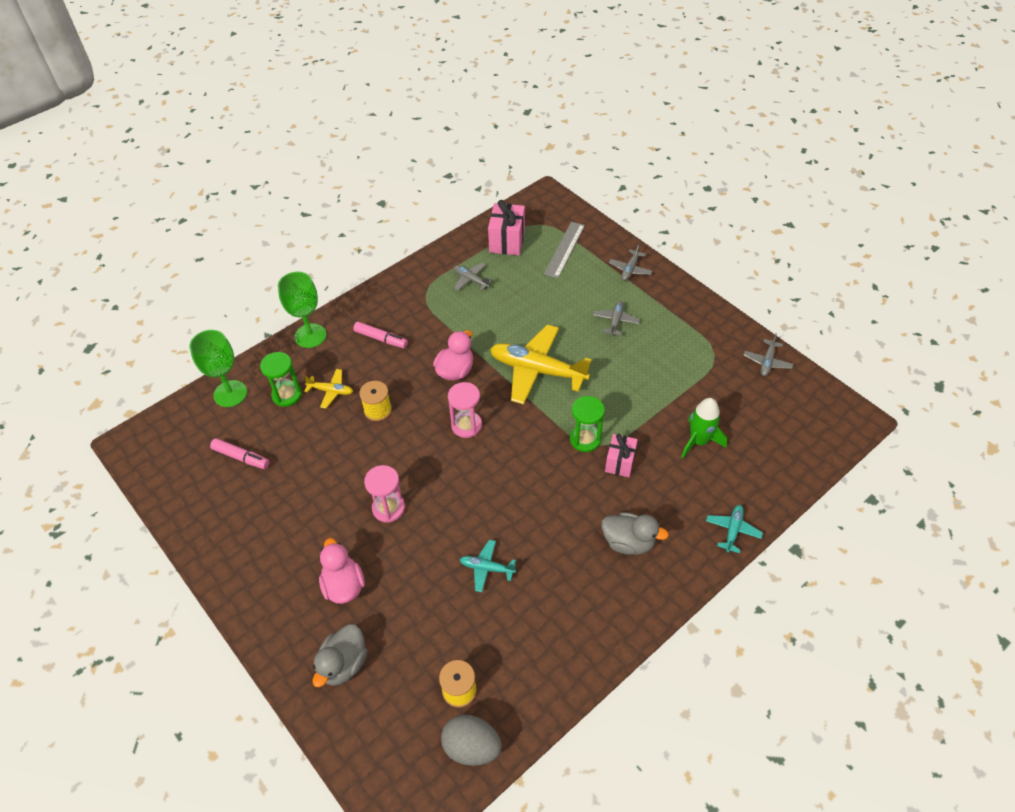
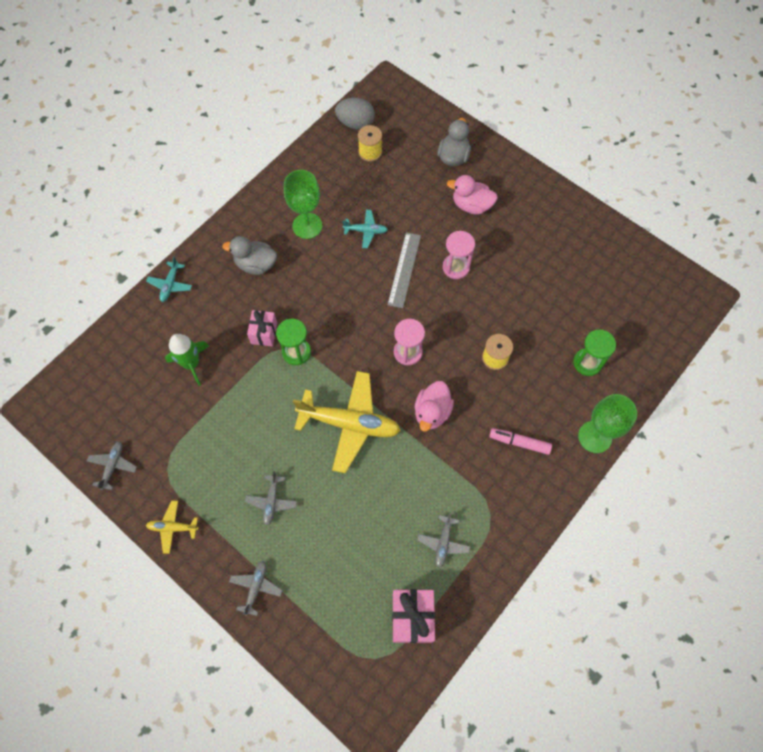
camera: 170 degrees right, 15 degrees up
green goblet [190,330,247,407] -> green goblet moved to [284,170,322,239]
pink marker [210,438,270,469] -> none
yellow plane [304,369,353,409] -> yellow plane moved to [146,501,199,554]
pink duck [319,538,365,604] -> pink duck turned 135 degrees clockwise [447,175,498,214]
grey plane [454,263,493,291] -> grey plane turned 75 degrees clockwise [417,513,470,568]
grey ruler [544,222,585,278] -> grey ruler moved to [387,232,421,308]

